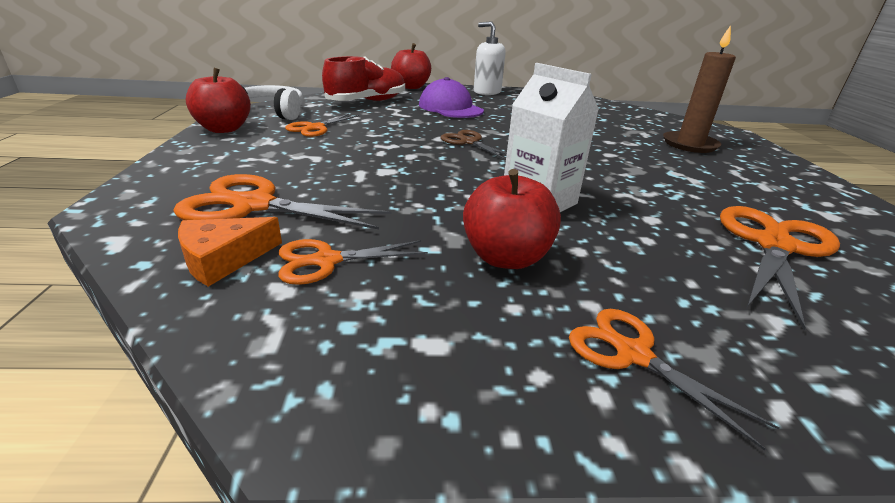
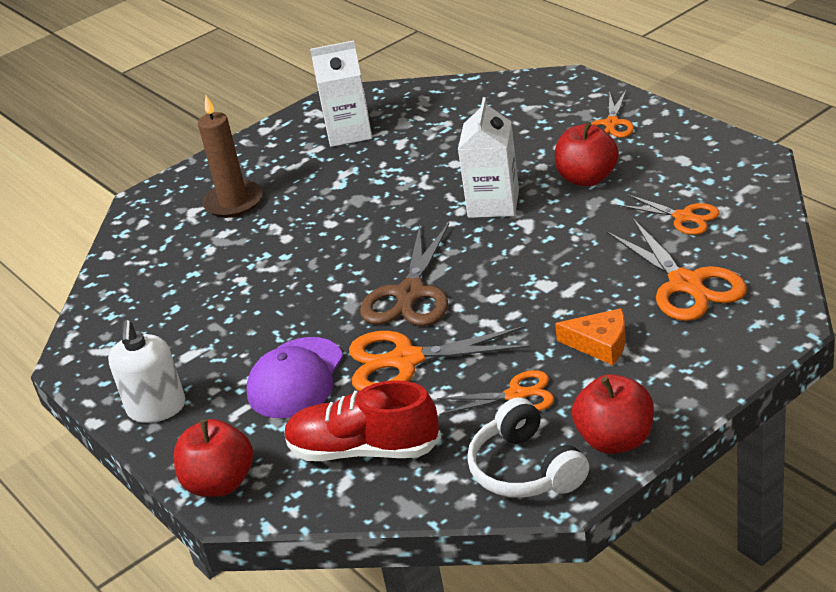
camera: 120 degrees left, 5 degrees up
orange cheese [178,217,282,287] -> orange cheese moved to [555,308,626,365]
brown scissors [441,130,507,160] -> brown scissors [360,223,449,326], size x1.64
orange scissors [720,206,840,330] -> orange scissors moved to [349,326,530,391]
none -> white carton [310,40,372,147]

